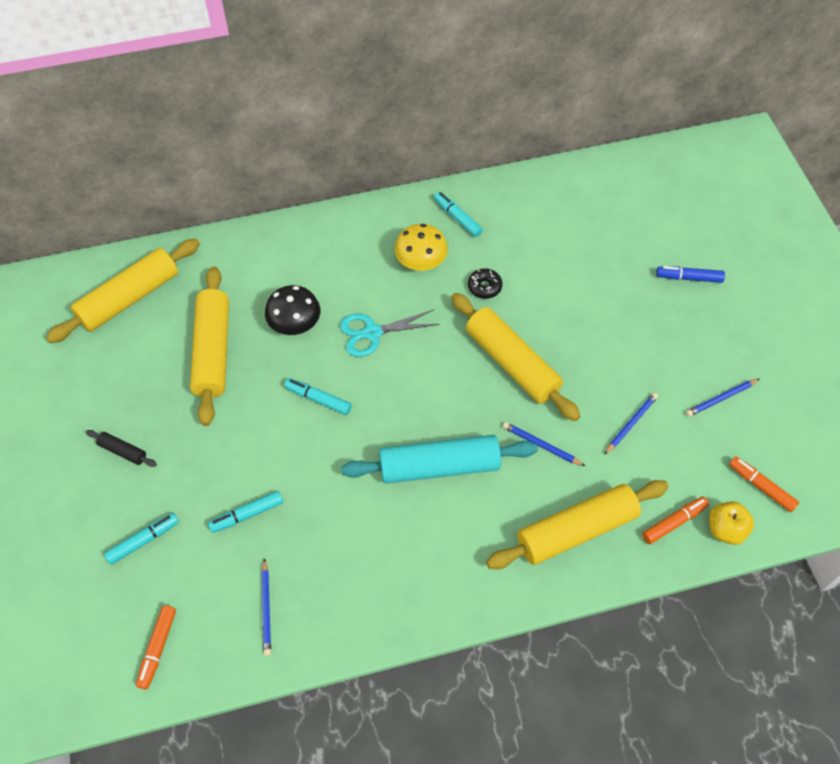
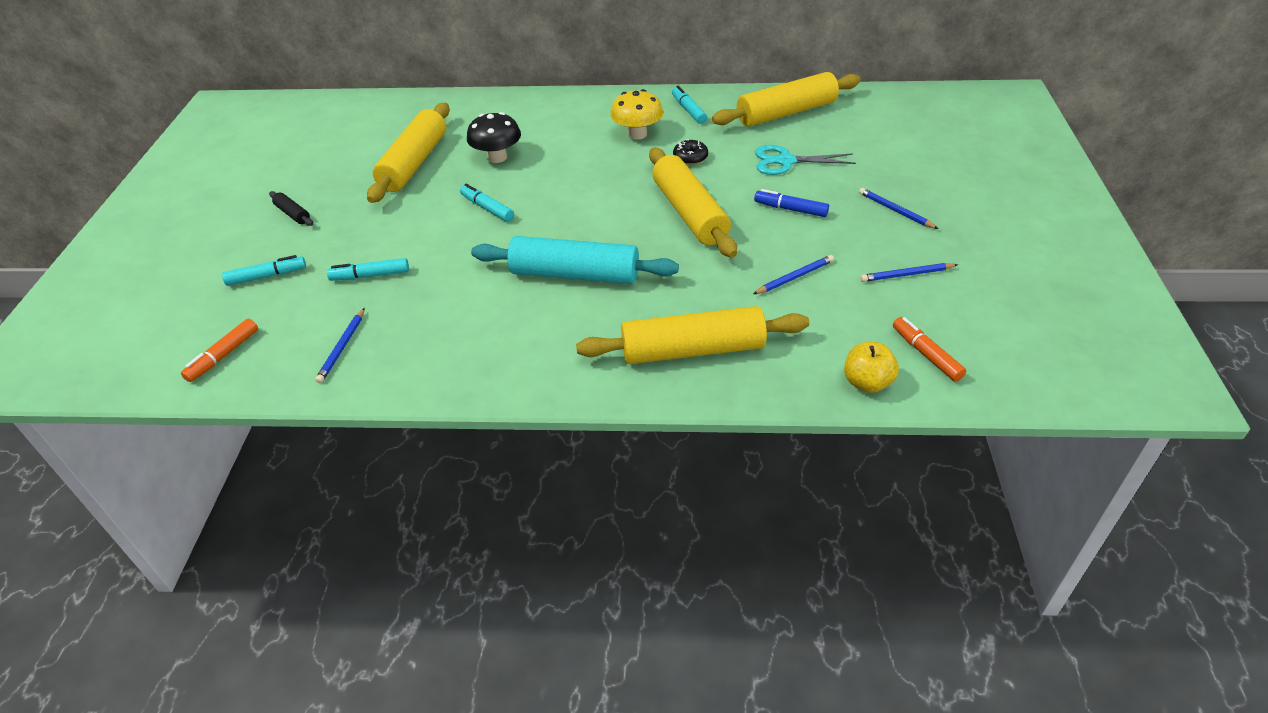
camera: 20 degrees right, 15 degrees down
yellow rolling pin [46,239,200,343] -> yellow rolling pin moved to [712,72,861,127]
turquoise scissors [340,310,439,357] -> turquoise scissors moved to [755,145,856,175]
blue pencil [503,422,585,466] -> blue pencil moved to [859,188,938,229]
orange marker [642,496,709,544] -> none
blue marker [656,266,725,283] -> blue marker moved to [754,189,829,217]

